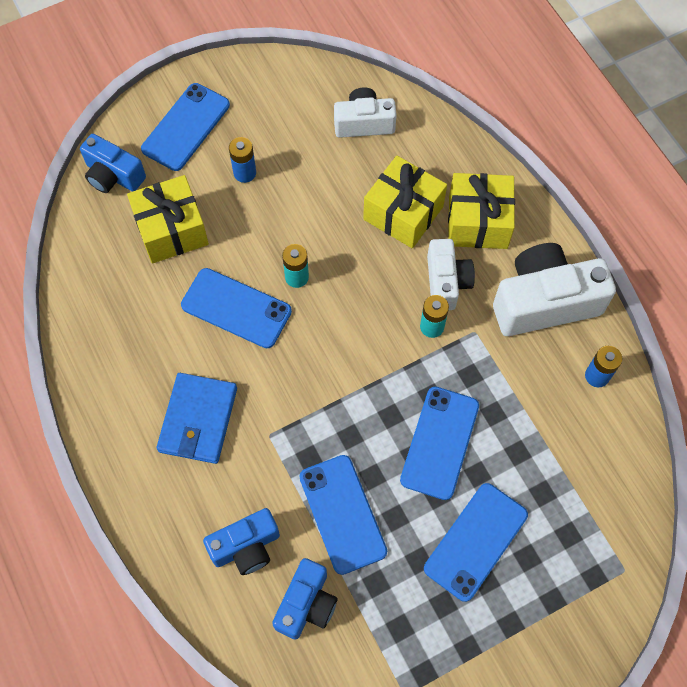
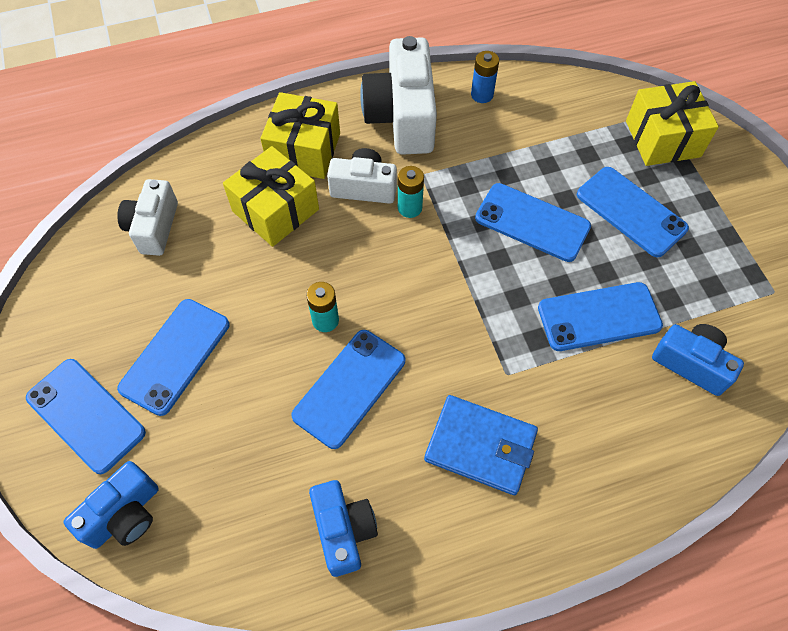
camera: 80 degrees left, 5 degrees down
yellow gift [127,175,209,263] -> yellow gift moved to [626,81,719,166]
blue camera [203,508,280,575] -> blue camera moved to [309,480,378,577]
blue battery [229,137,256,183] -> blue phone [117,299,230,416]

